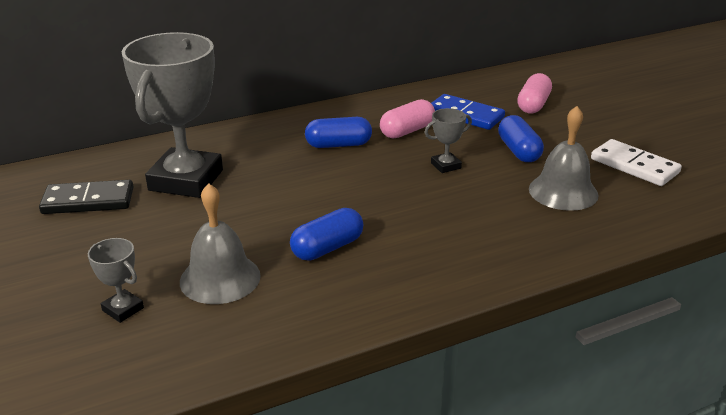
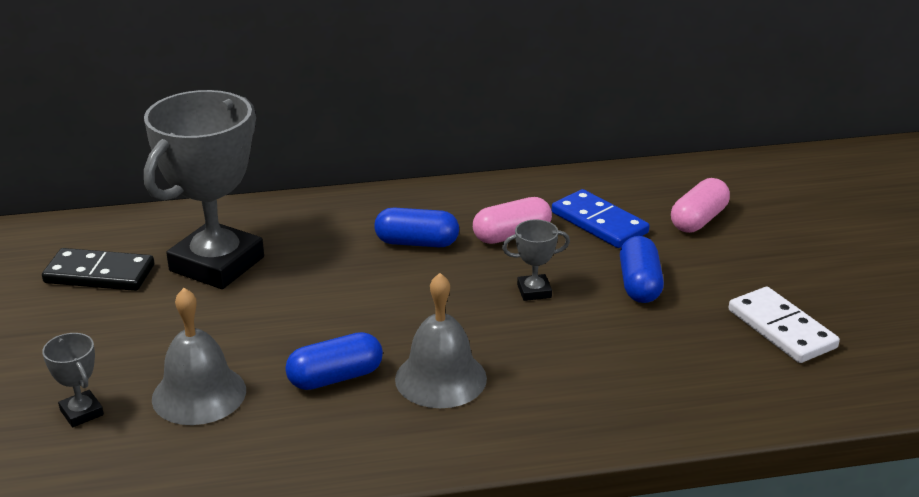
camera: 15 degrees right, 0 degrees up
grey bell [529,106,599,211] -> grey bell moved to [395,273,487,408]

